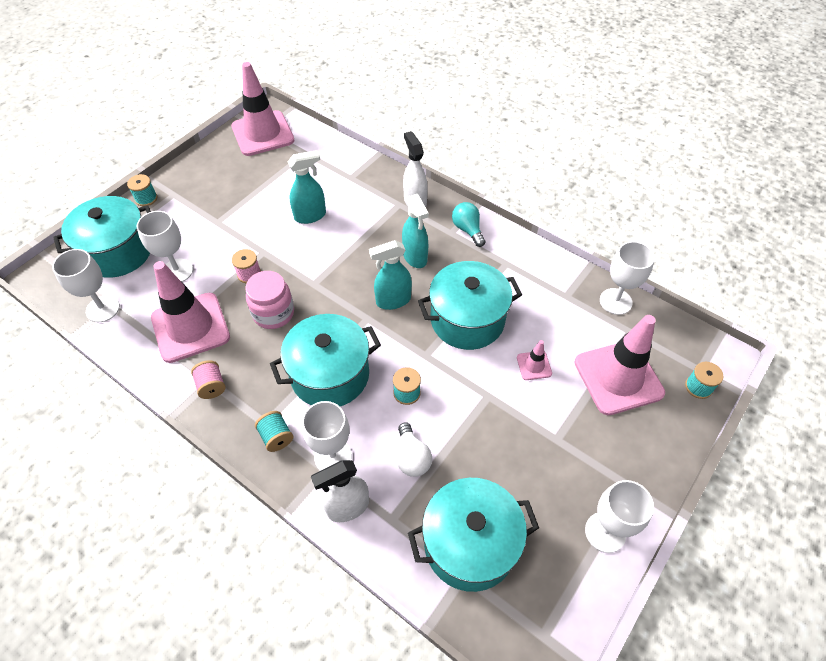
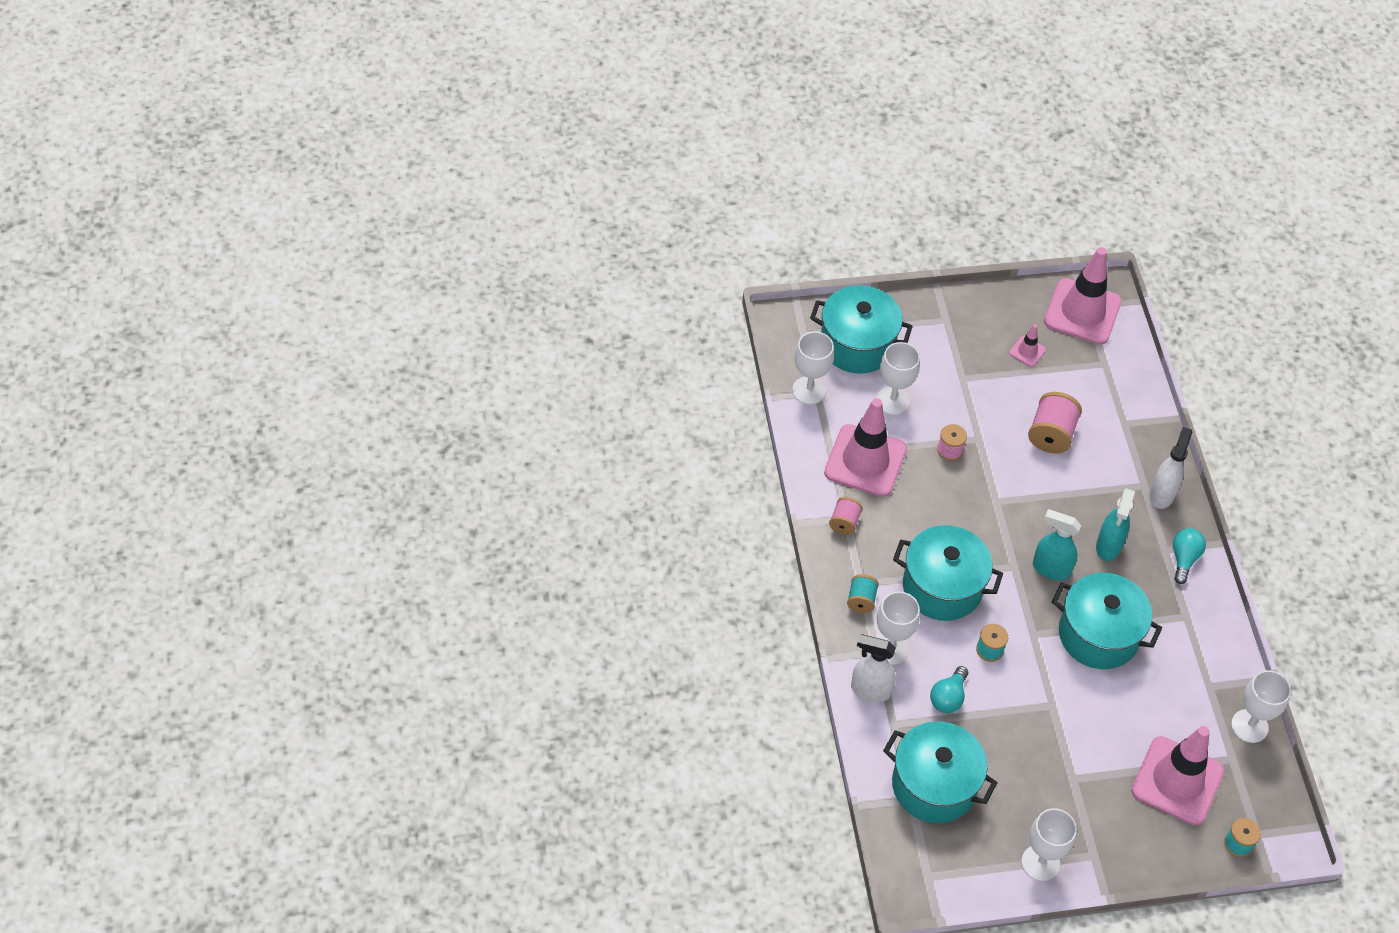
camera: 40 degrees right, 0 degrees up
turquoise spool [127,174,157,206] -> none
pink jar [245,271,294,329] -> none
turquoise spray bottle [288,150,326,224] -> pink spool [1028,392,1082,453]
white light bulb [397,422,432,477] -> turquoise light bulb [930,666,968,713]
pink traffic cone [517,340,552,380] -> pink traffic cone moved to [1009,324,1046,367]

